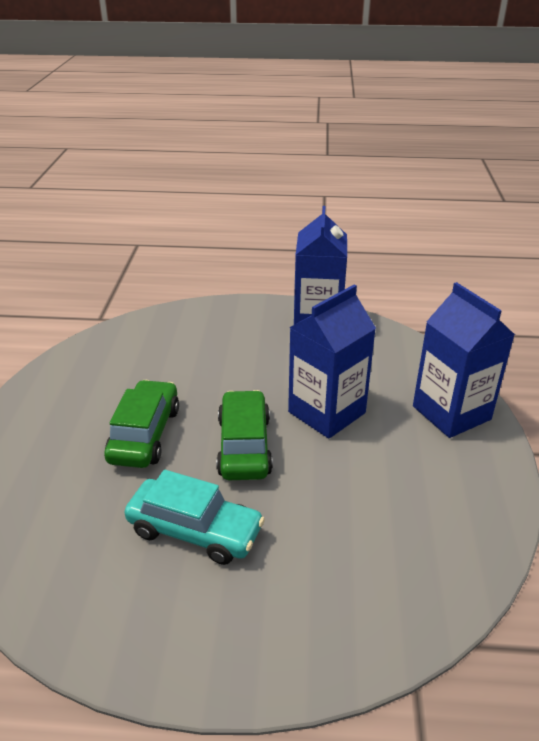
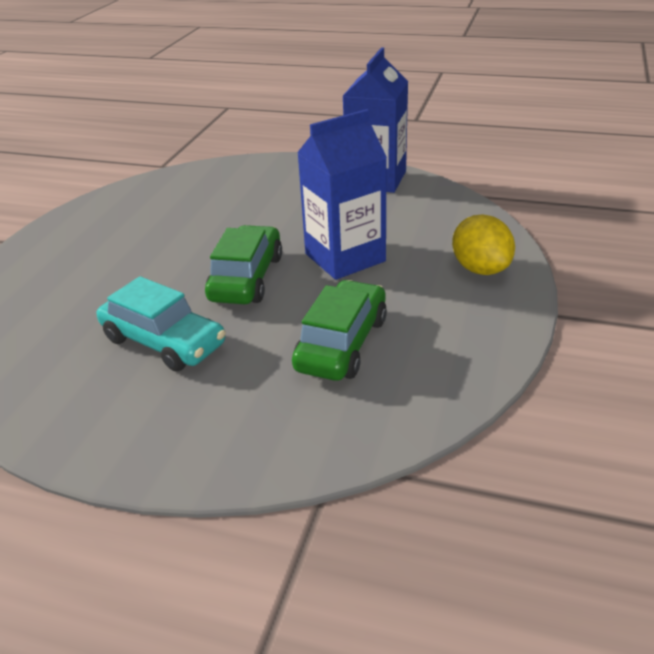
camera: 15 degrees right, 0 degrees up
green car [104,380,179,468] -> green car moved to [292,280,387,381]
blue carton [413,282,515,438] -> yellow lemon [452,215,515,275]

